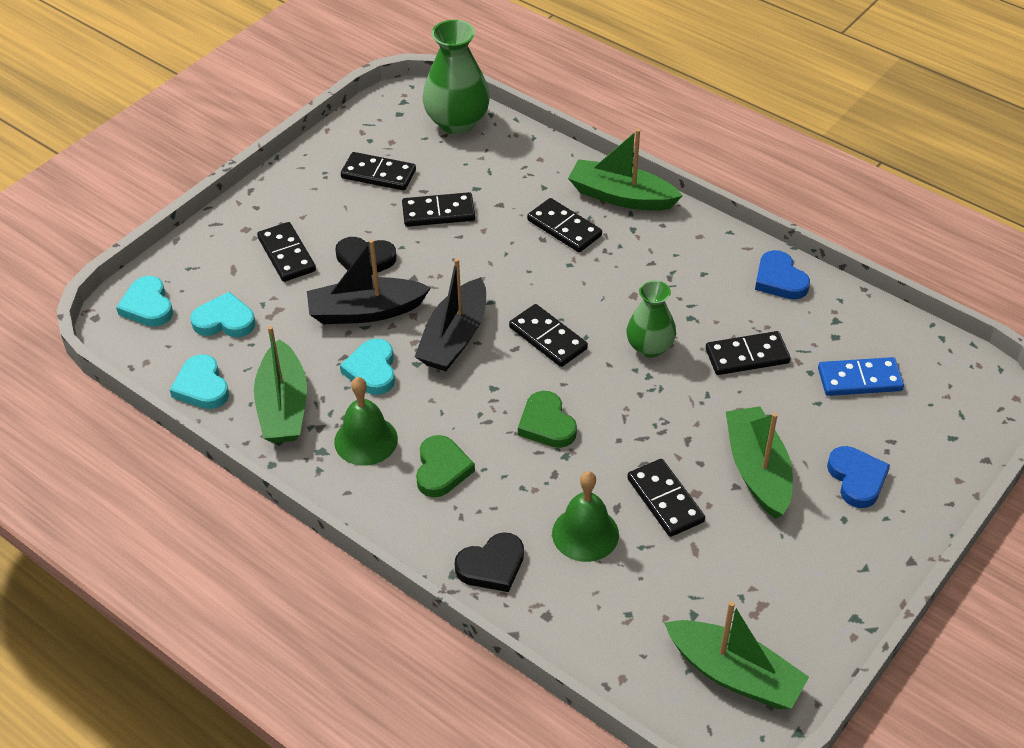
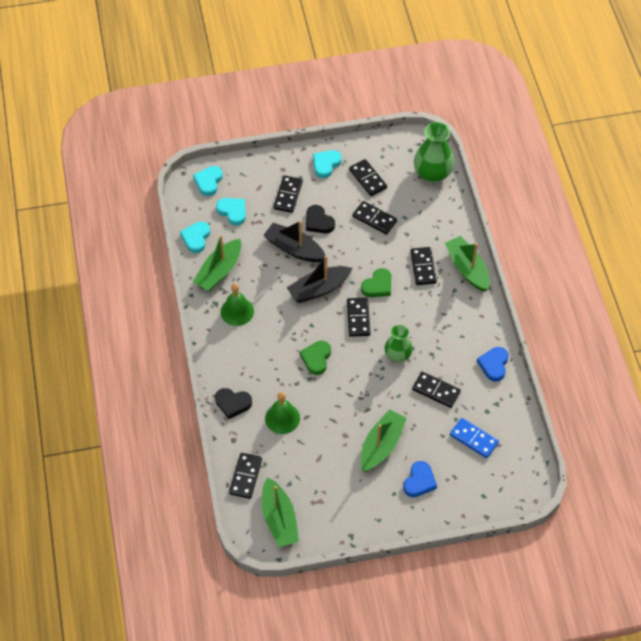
camera: 40 degrees right, 10 degrees up
turquoise heart [340,339,395,395] -> turquoise heart moved to [313,150,342,178]
green heart [416,435,475,497] -> green heart moved to [361,268,391,297]
black domino [627,459,705,537] -> black domino moved to [229,453,262,499]

